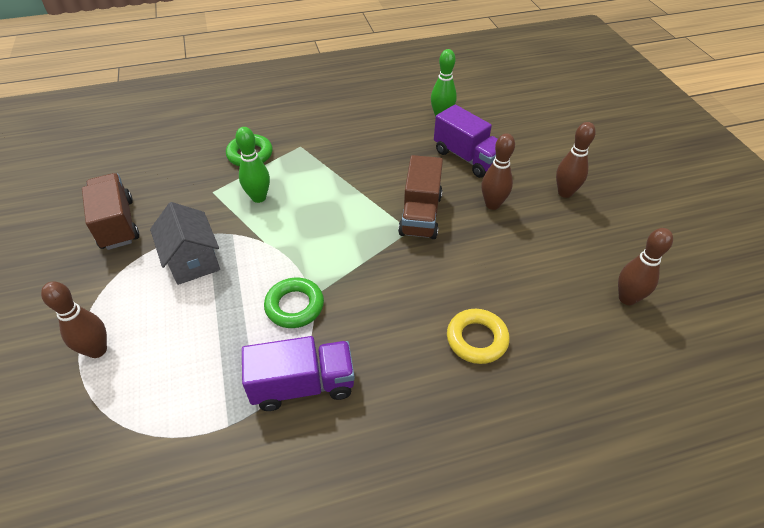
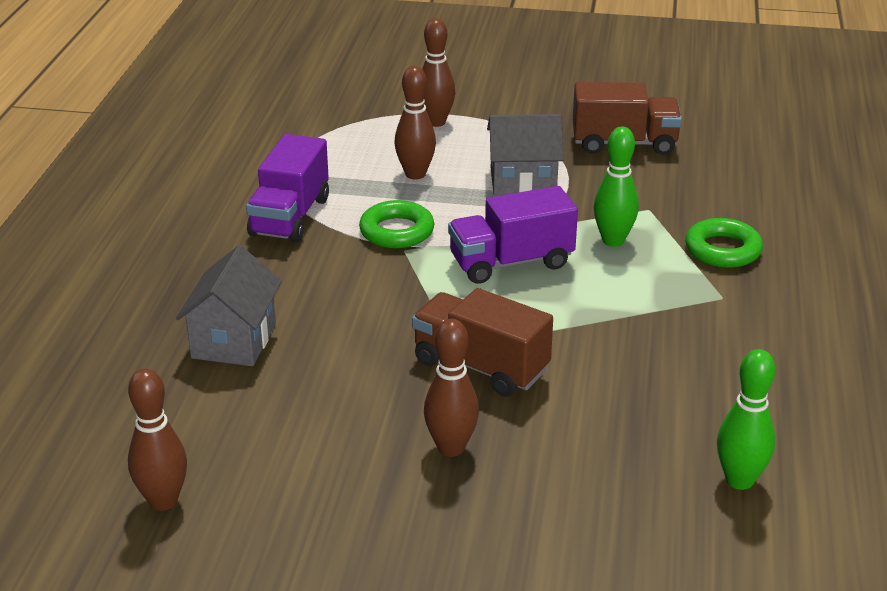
camera: 115 degrees right, 15 degrees down
purple truck [434,105,498,178] -> purple truck moved to [448,186,578,284]
yellow ring [447,309,510,364] -> grey house [176,245,282,366]
brown bowling pin [556,122,596,198] -> brown bowling pin moved to [394,66,436,179]

